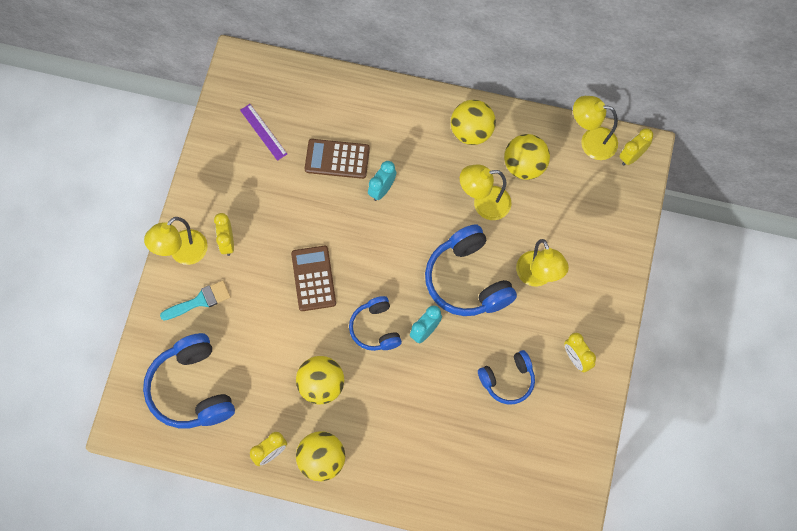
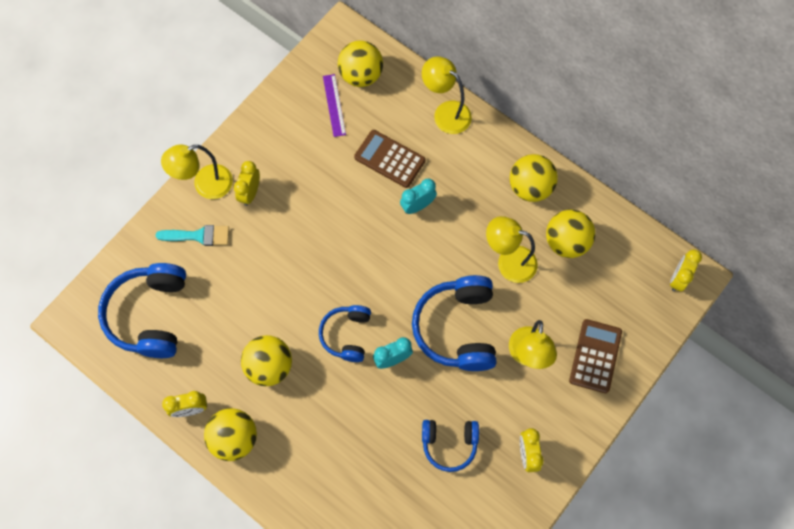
camera: 25 degrees right, 0 degrees up
brown calculator [291,246,336,311] -> brown calculator moved to [569,319,622,393]
yellow lamp [573,96,618,160] -> yellow lamp moved to [422,56,472,134]
yellow clock [619,128,653,166] -> yellow clock turned 45 degrees counterclockwise [670,249,702,292]
none -> yellow ball [338,41,383,87]

